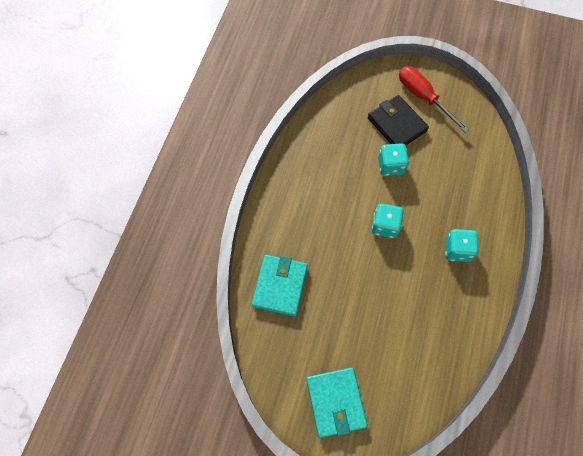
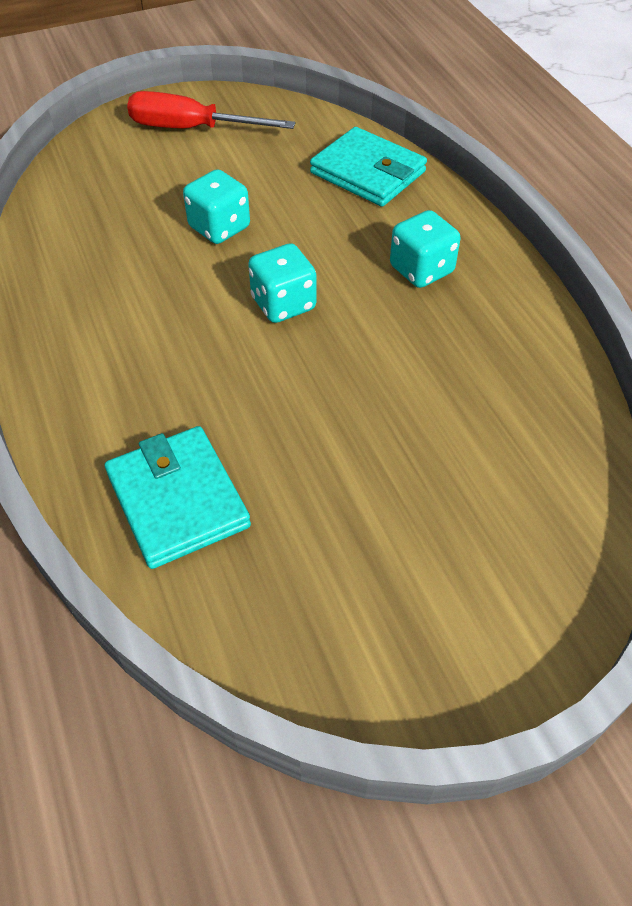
camera: 40 degrees left, 15 degrees down
turquoise wallet [306,367,367,438] -> turquoise wallet moved to [310,127,427,207]
black wallet [368,95,429,145] -> none

